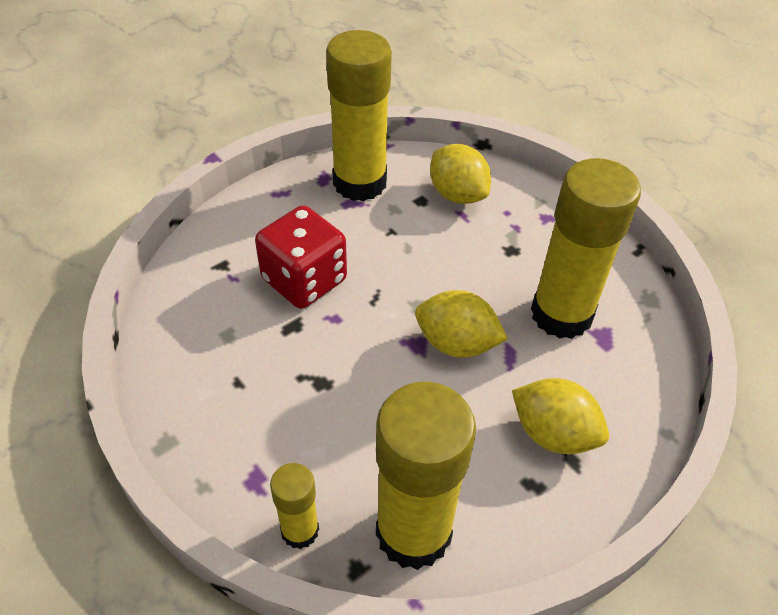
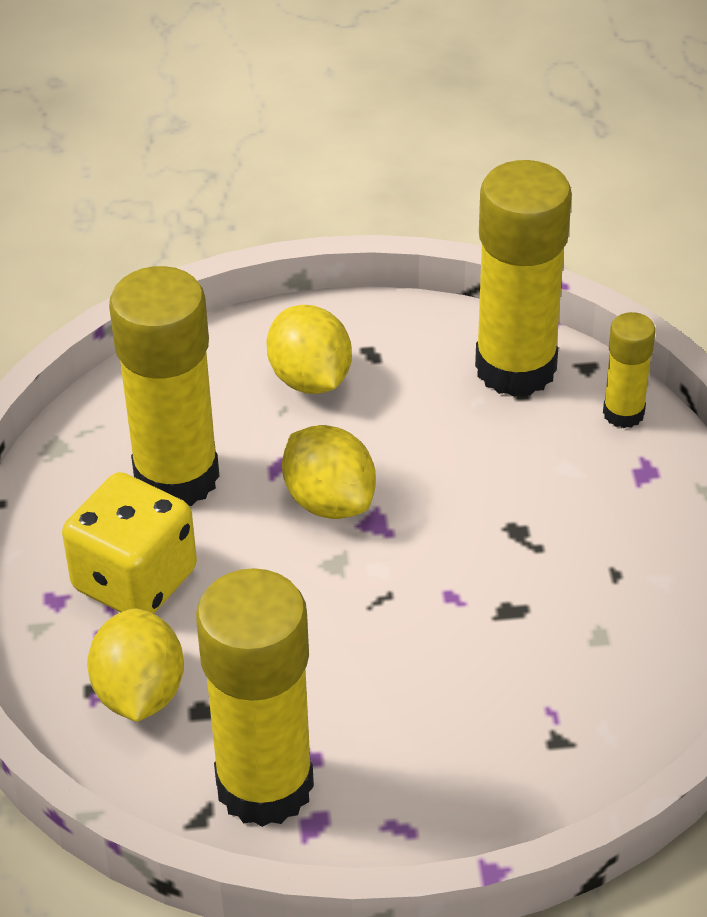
camera: 145 degrees left, 5 degrees down
red dice [255,205,347,309] -> none
none -> yellow dice [62,472,197,614]

